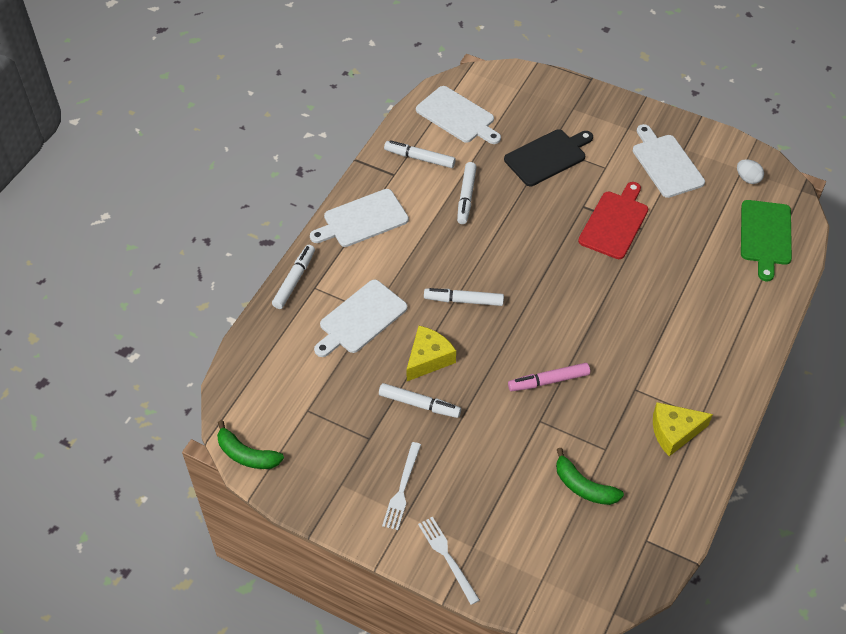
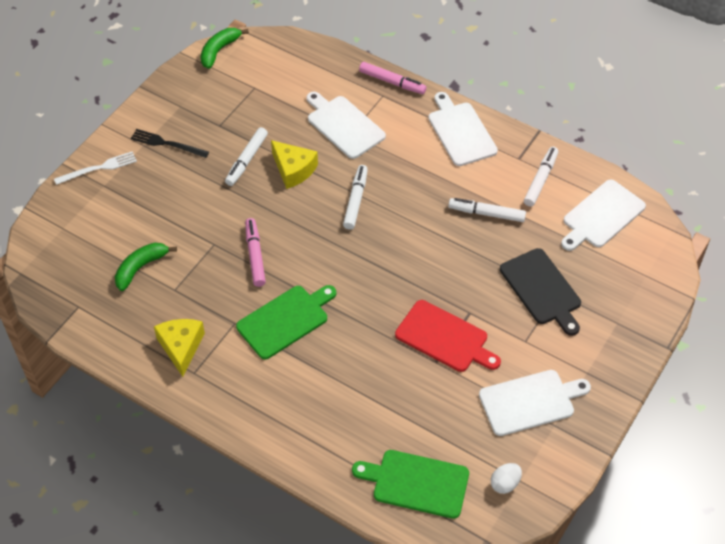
camera: 95 degrees right, 0 degrees up
white marker [272,245,315,309] -> pink marker [359,62,427,94]
white fork [382,442,421,530] -> black fork [131,129,209,158]
none -> green cutting board [236,285,336,359]

